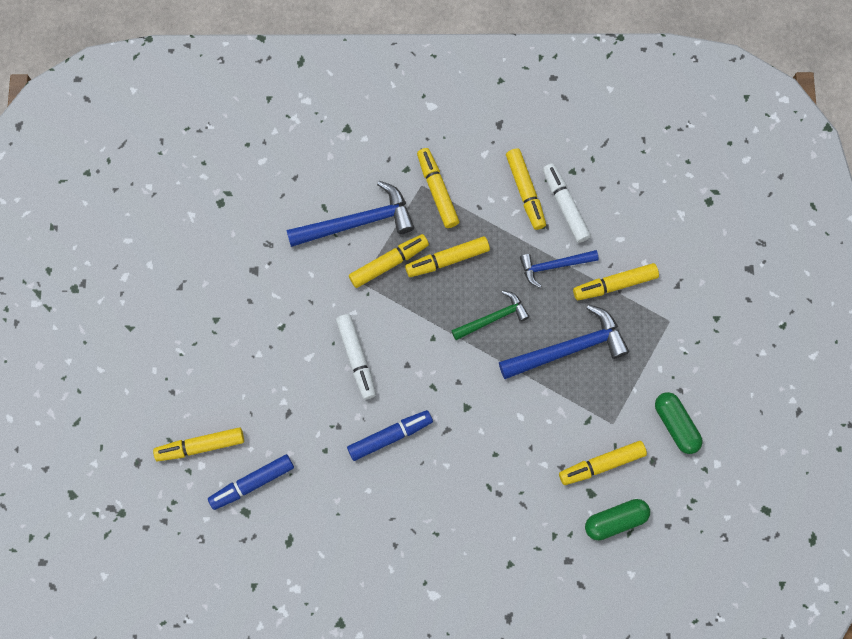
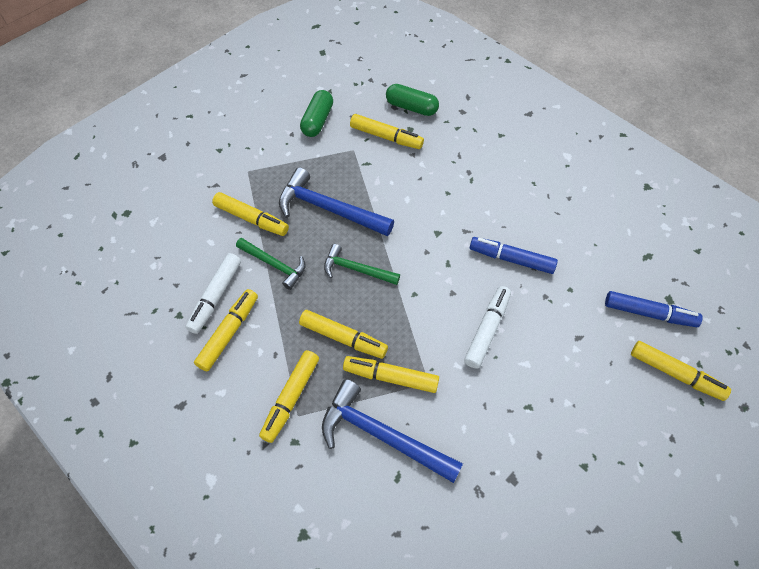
camera: 135 degrees left, 15 degrees down
blue hammer [520,250,599,288] -> green hammer [236,238,306,290]

